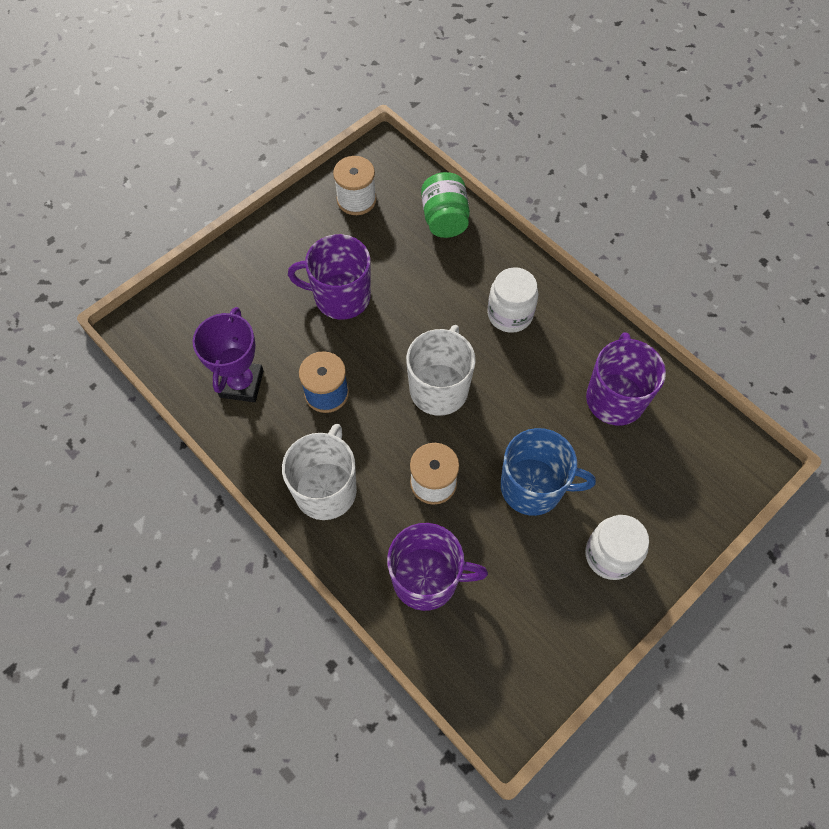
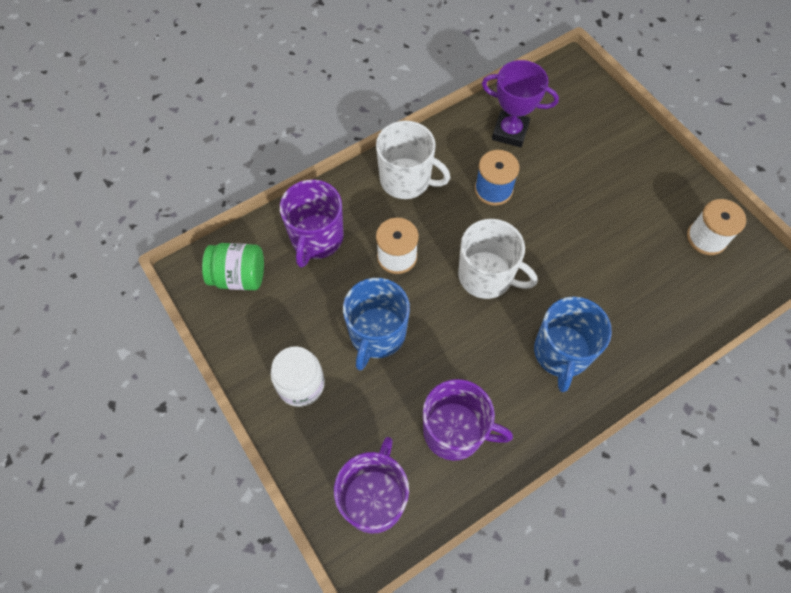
camera: 100 degrees right, 0 degrees up
purple mug [288,234,371,320] -> purple mug moved to [334,437,409,534]
green jar [421,172,470,238] -> green jar moved to [202,243,264,290]
white jar [487,267,538,333] -> blue mug [534,296,612,392]

